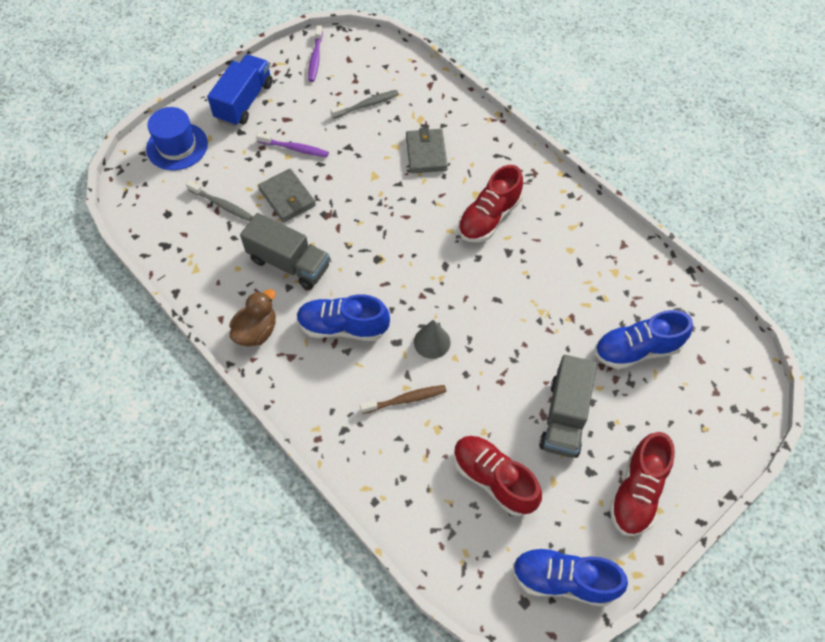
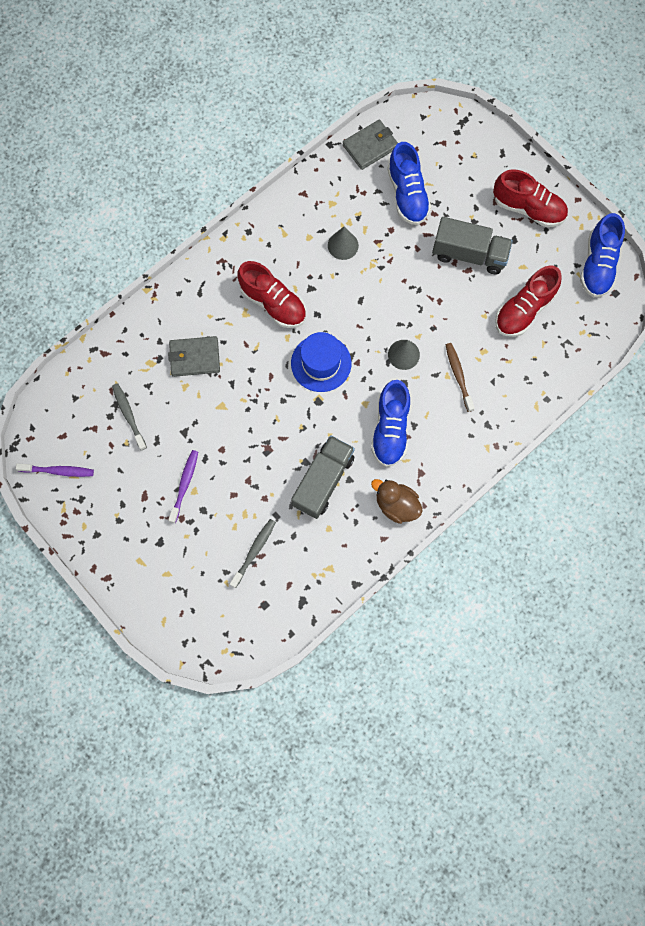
camera: 90 degrees left, 15 degrees up
blue hat [146,107,208,170] -> blue hat moved to [291,332,351,392]
blue truck [207,54,273,126] -> none
grey wallet [258,169,316,222] -> grey wallet moved to [343,120,398,170]
none -> grey cone [328,227,359,260]

